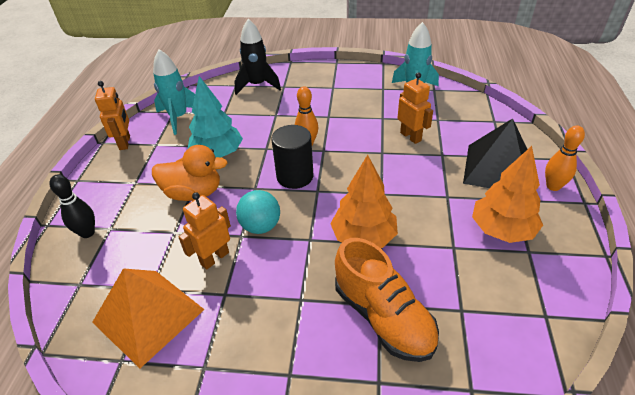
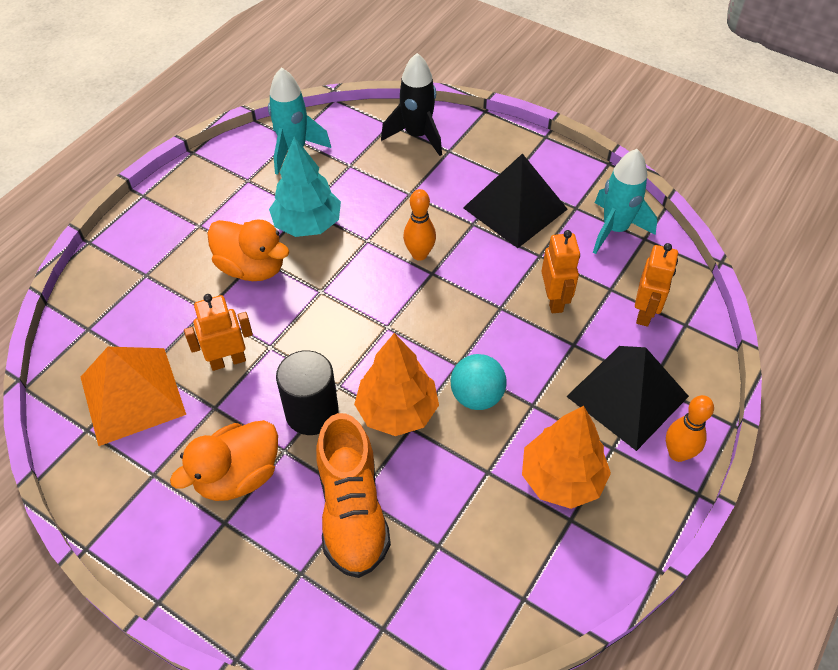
camera: 25 degrees right, 10 degrees up
black bowling pin [50,174,95,238] -> none
orange robot [95,81,130,150] -> orange robot moved to [635,243,678,327]
turquoise ball [236,190,280,234] -> turquoise ball moved to [450,354,507,410]
black cylinder [271,125,314,189] -> black cylinder moved to [276,350,339,435]
none -> orange duck [170,420,278,501]
none -> black pyramid [463,153,568,248]

